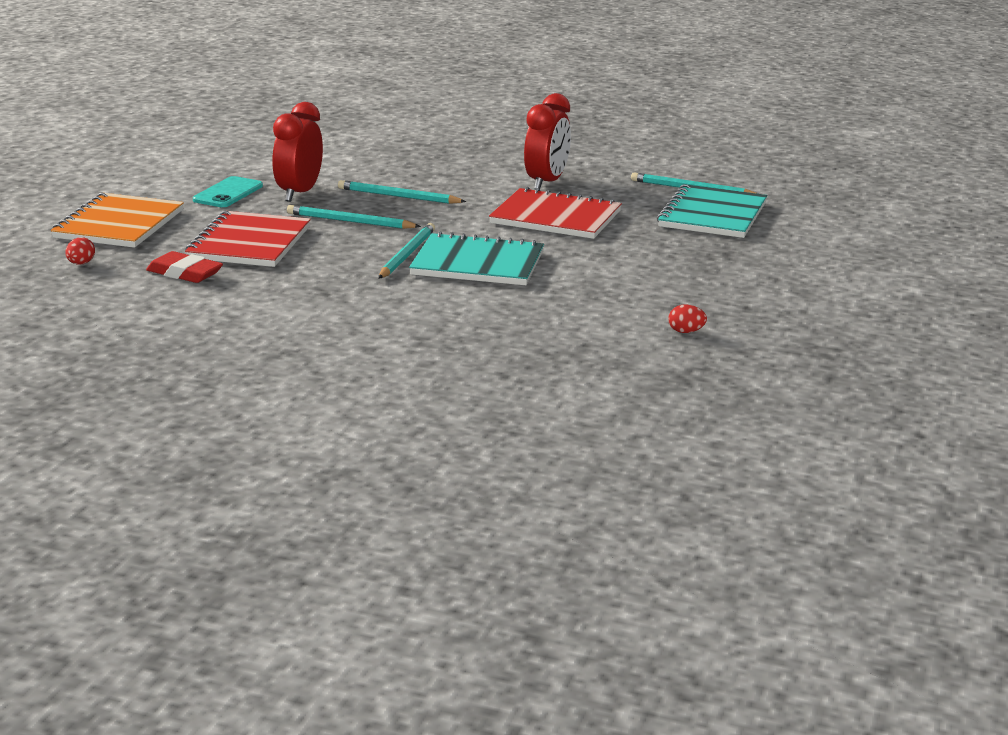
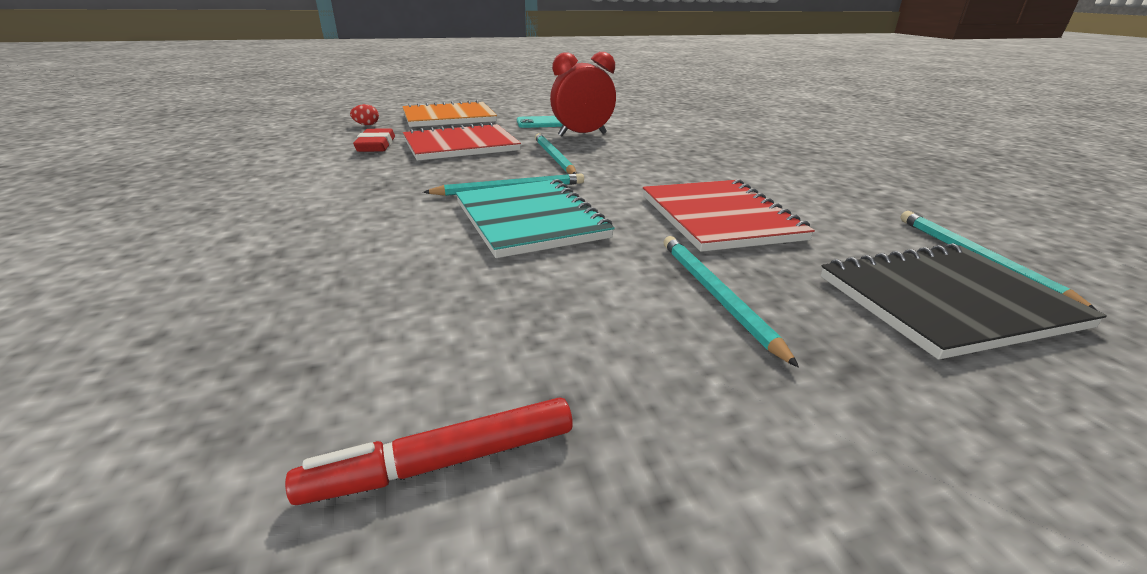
camera: 55 degrees right, 5 degrees up
turquoise pencil [338,180,466,204] -> turquoise pencil moved to [664,236,799,368]
red clock [524,93,571,190] -> none
turquoise notebook [657,184,767,238] -> black notebook [821,243,1107,360]
red egg [668,305,707,333] -> red marker [285,397,573,505]

